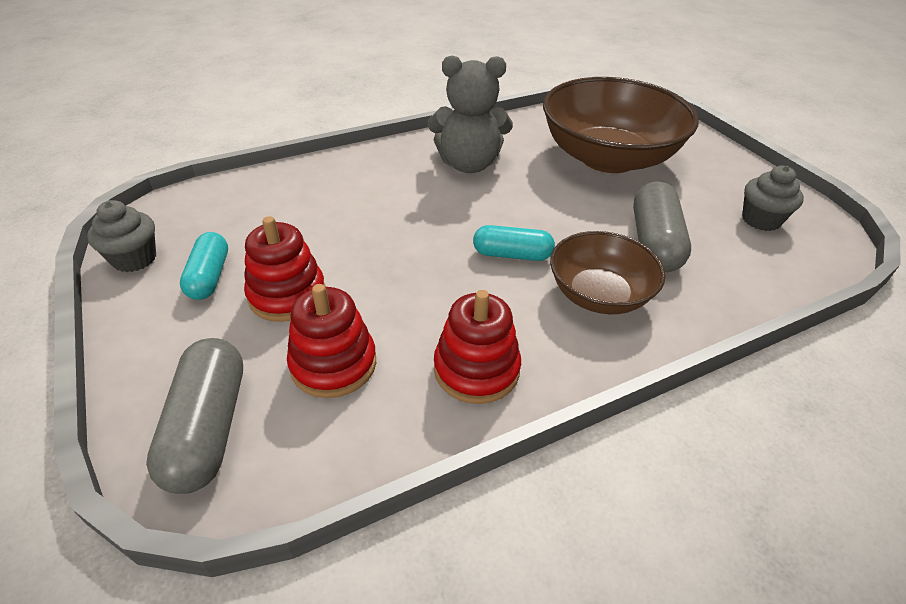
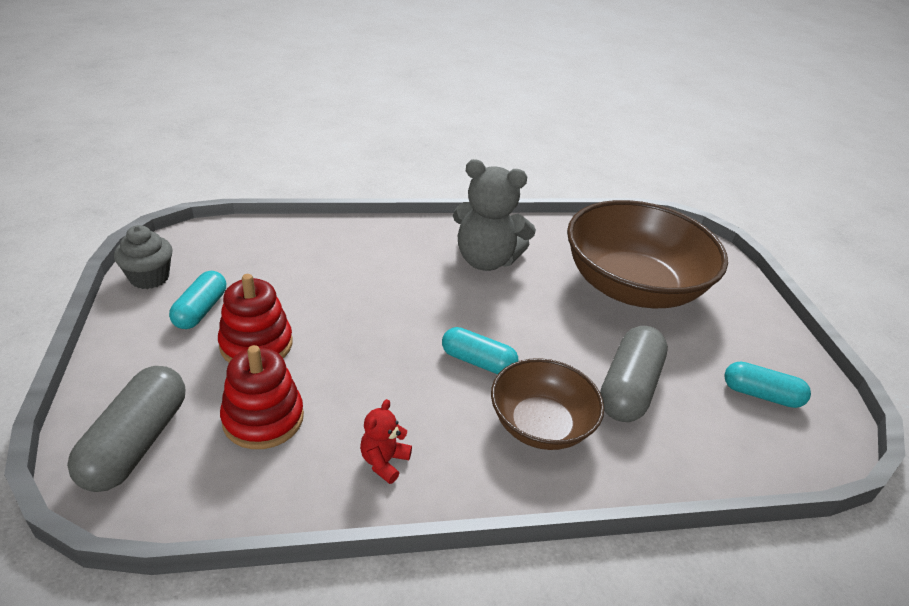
camera: 15 degrees right, 5 degrees down
red stacking toy [434,290,521,404] -> red teddy bear [360,399,412,484]
grey cupcake [742,166,804,231] -> turquoise capsule [724,361,811,408]

